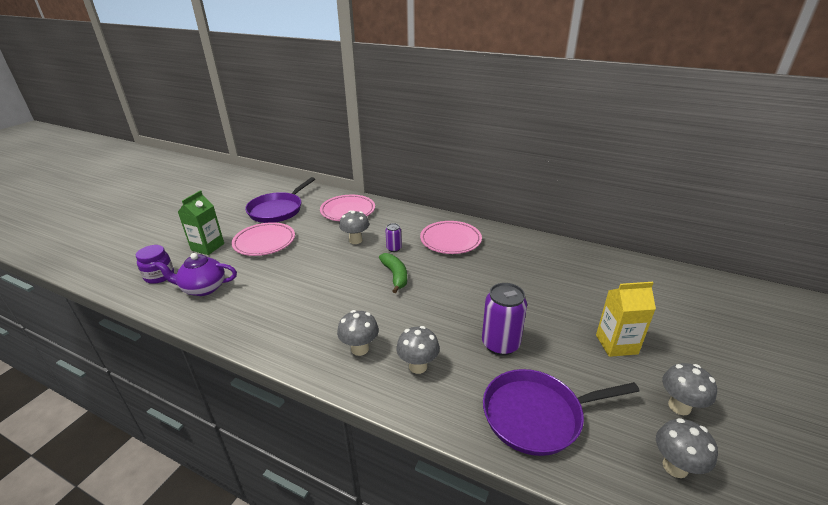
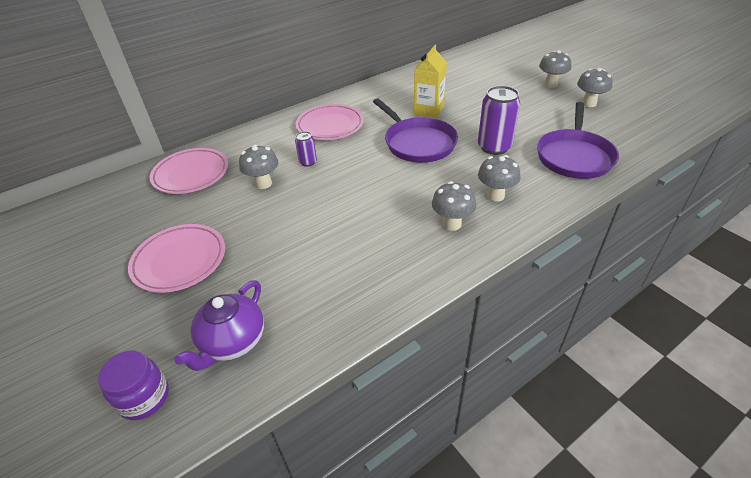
camera: 60 degrees left, 10 degrees up
green carton [178,190,224,255] -> none
purple pan [245,177,315,223] -> purple pan moved to [373,99,458,163]
green banana [379,253,407,293] -> none
yellow carton [596,282,656,357] -> yellow carton moved to [414,45,447,118]
grey mushroom [656,418,718,478] -> grey mushroom moved to [539,50,571,88]

